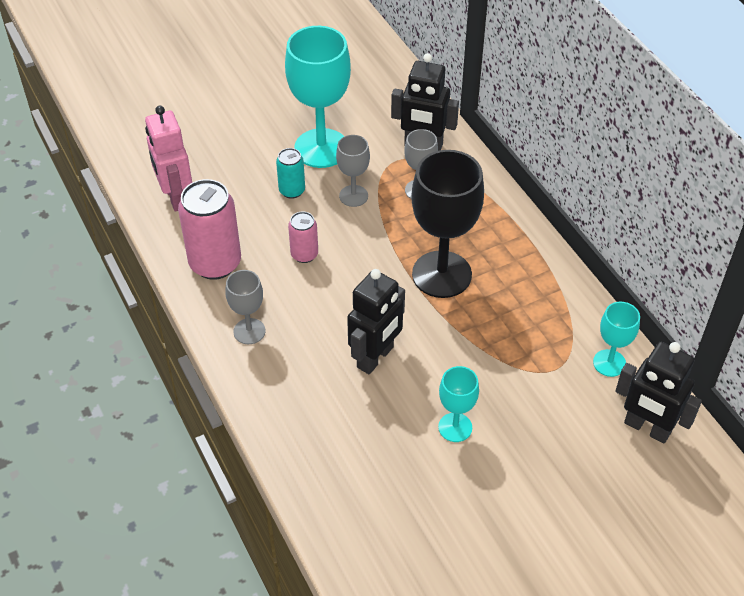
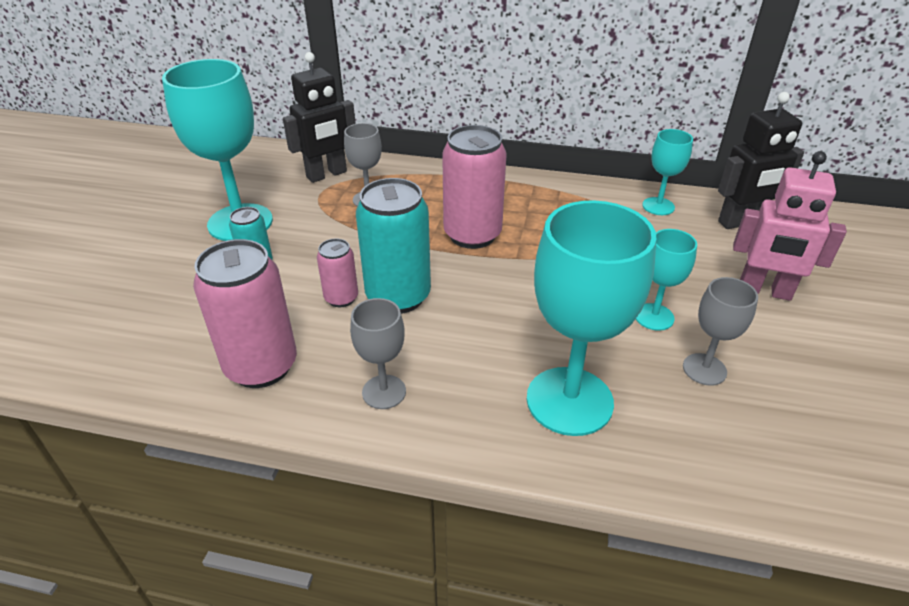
camera: 50 degrees left, 10 degrees down
pink robot [145,106,192,212] -> pink robot moved to [733,151,847,301]
grey goblet [336,135,370,207] -> grey goblet moved to [683,277,758,386]
black robot [347,269,405,374] -> none
black goblet [411,150,484,298] -> pink can [442,125,507,249]
none -> turquoise can [356,178,431,314]
none -> turquoise goblet [527,200,657,436]

